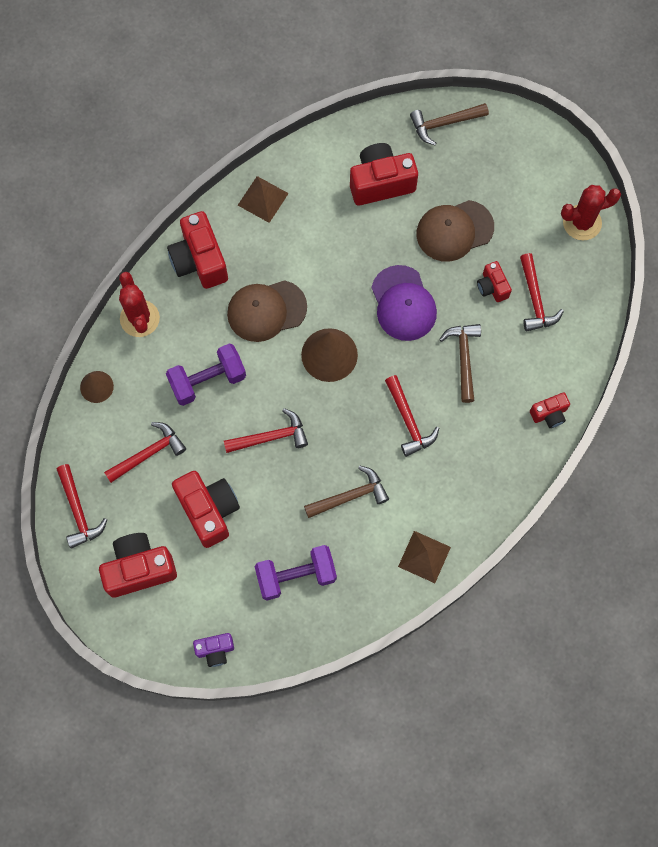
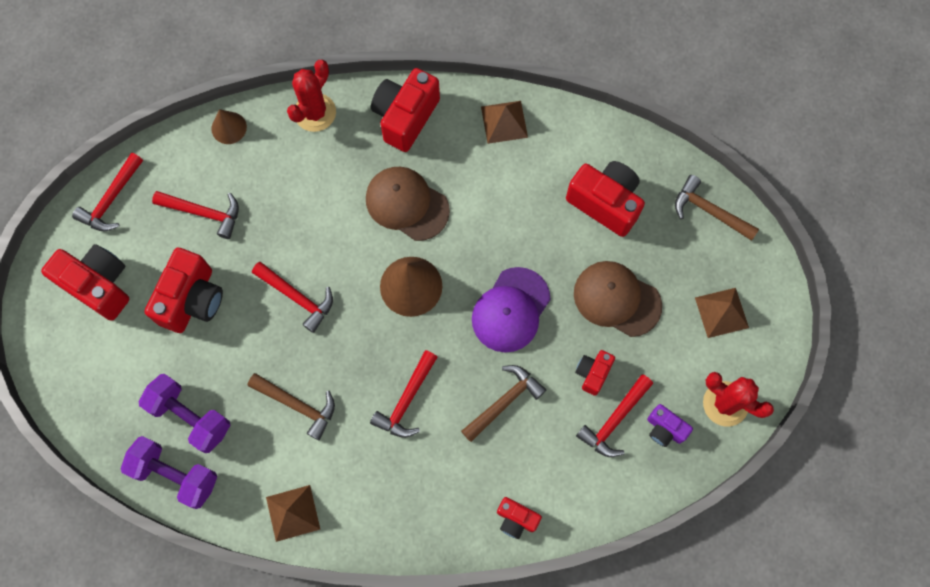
camera: 50 degrees right, 0 degrees up
purple dumbbell [166,343,246,406] -> purple dumbbell moved to [121,436,217,509]
purple camera [193,633,234,667] -> purple camera moved to [647,404,693,447]
none -> brown pyramid [695,288,749,338]

